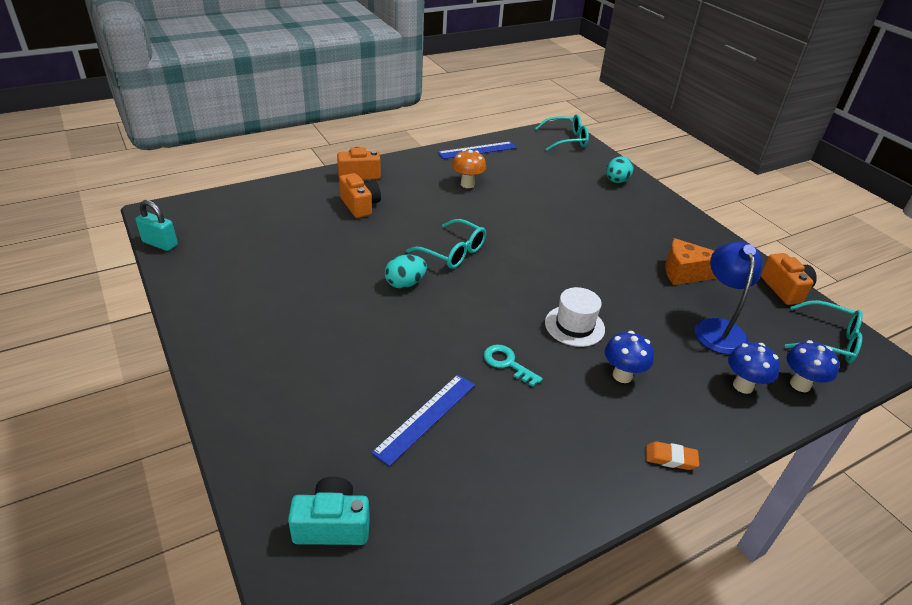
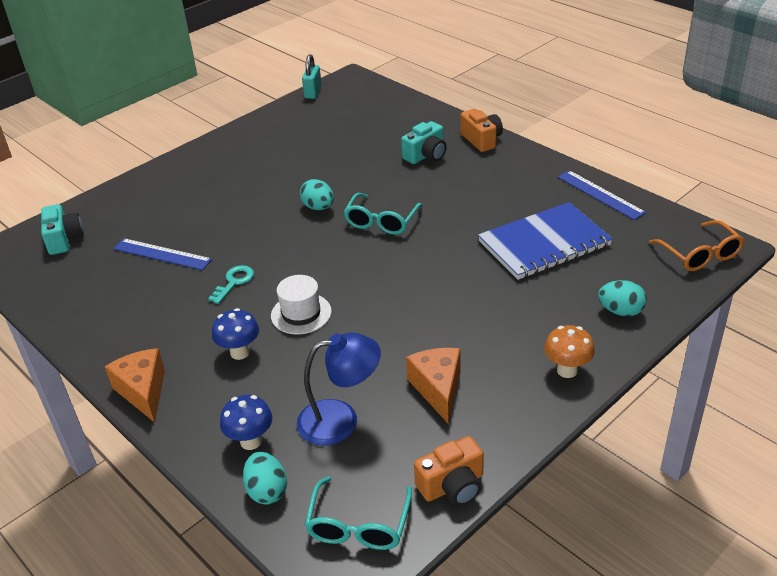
camera: 80 degrees right, 0 degrees up
orange camera [339,173,381,218] -> turquoise camera [401,121,447,164]
orange mushroom [452,149,486,188] -> orange mushroom moved to [544,325,595,378]
turquoise glasses [535,114,589,151] -> orange glasses [649,220,745,271]
orange eraser [646,441,699,470] -> orange cheese [105,348,165,423]
blue mushroom [787,340,840,392] -> turquoise egg [243,452,287,505]
none -> blue notebook [478,202,613,280]

